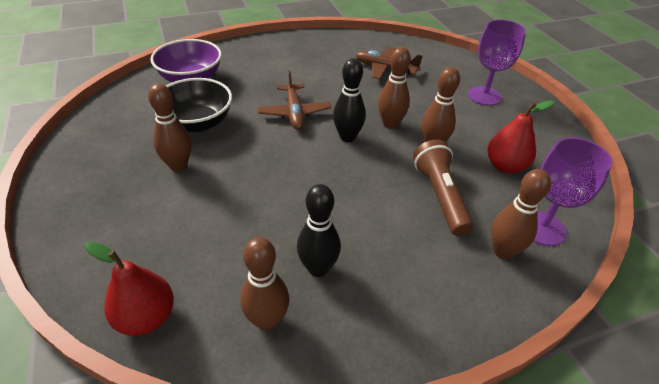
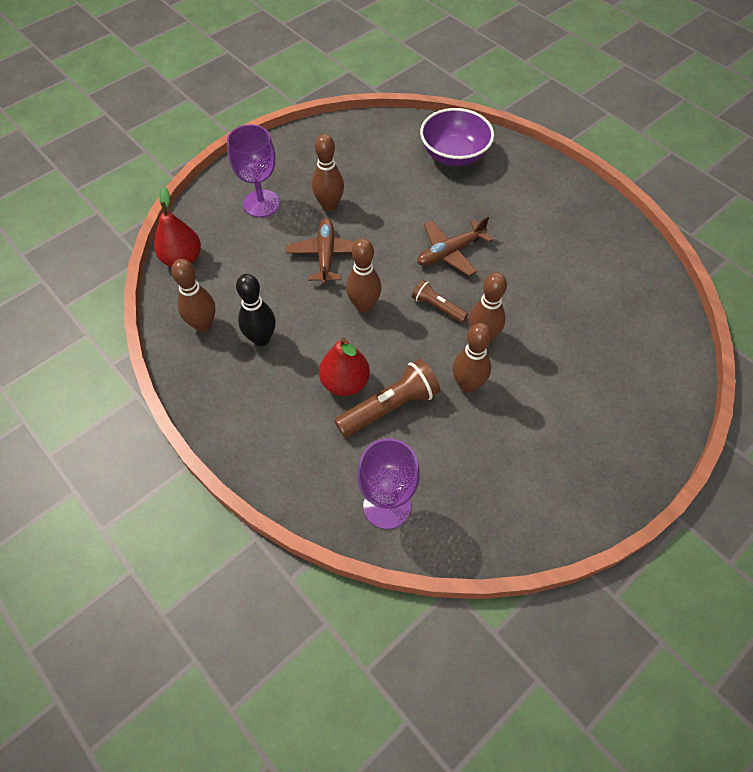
camera: 70 degrees right, 15 degrees up
black bowl [153,78,232,132] -> none
black bowling pin [333,58,366,142] -> brown flashlight [412,279,468,323]
brown plane [356,47,423,79] -> brown plane moved to [286,218,355,284]
purple goblet [468,20,526,106] -> purple goblet moved to [227,124,280,217]
red pear [487,100,554,174] -> red pear moved to [319,337,370,396]
brown bowling pin [491,169,551,259] -> brown bowling pin moved to [346,238,382,312]

